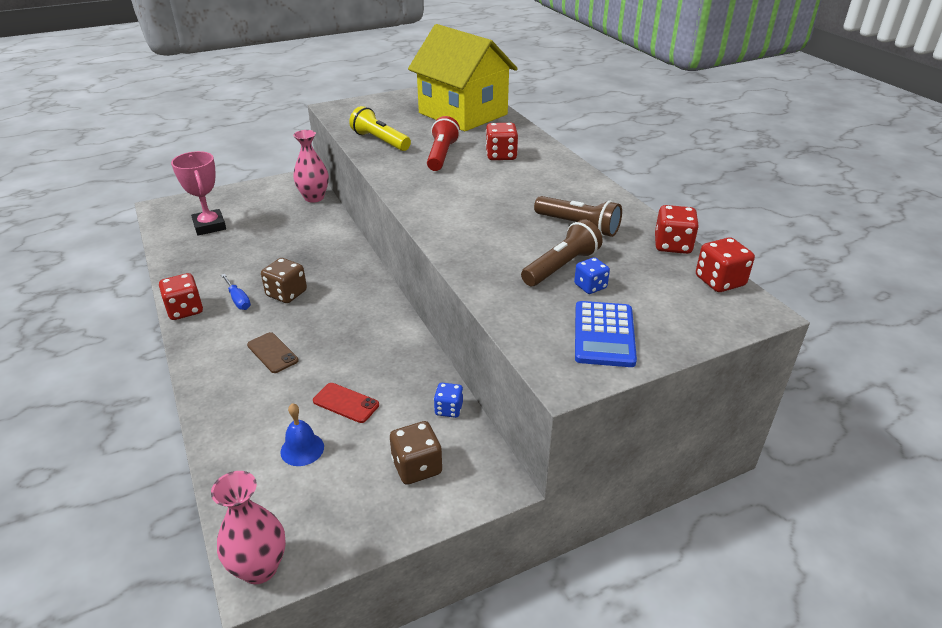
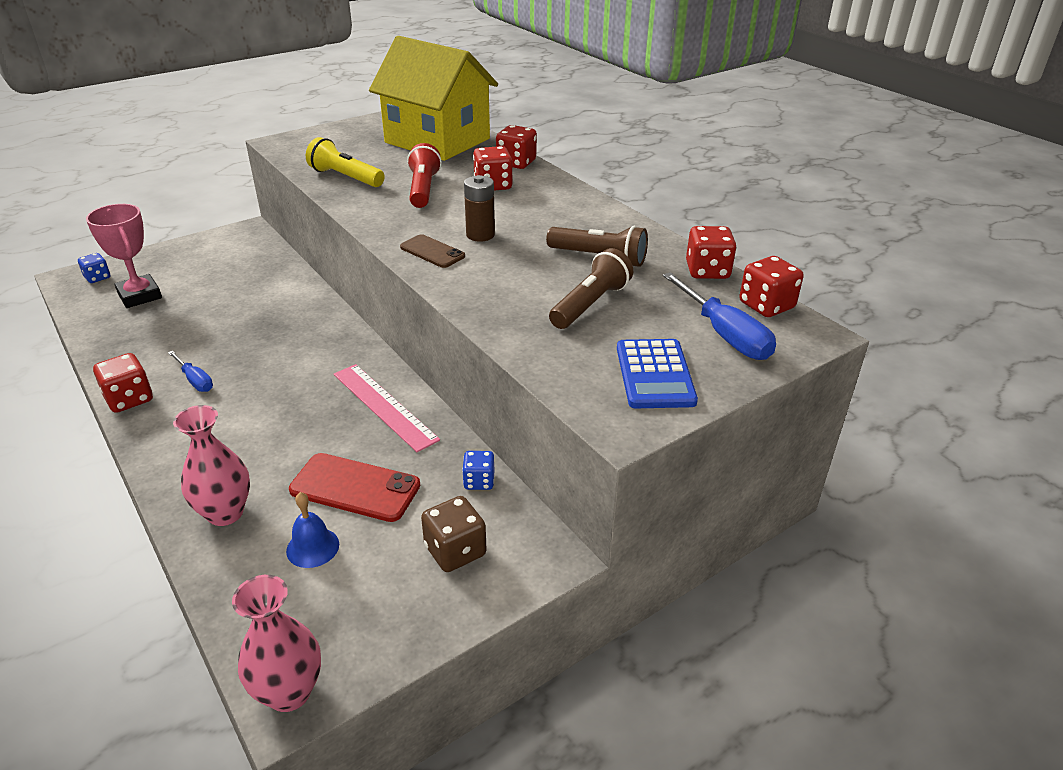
camera: 10 degrees left, 0 degrees up
brown phone [247,332,299,373] -> brown phone moved to [400,234,465,268]
brown dice [261,258,307,303] -> none
pink vase [293,130,329,203] -> pink vase moved to [173,405,250,526]
red phone [313,383,379,423] -> red phone [289,453,420,522], size x1.61
blue dice [574,257,610,294] -> blue dice moved to [78,253,110,283]
none -> pink ruler [334,364,440,452]
none -> brown battery [464,175,495,242]
none -> red dice [496,125,537,169]
none -> blue screwdriver [663,272,776,360]

